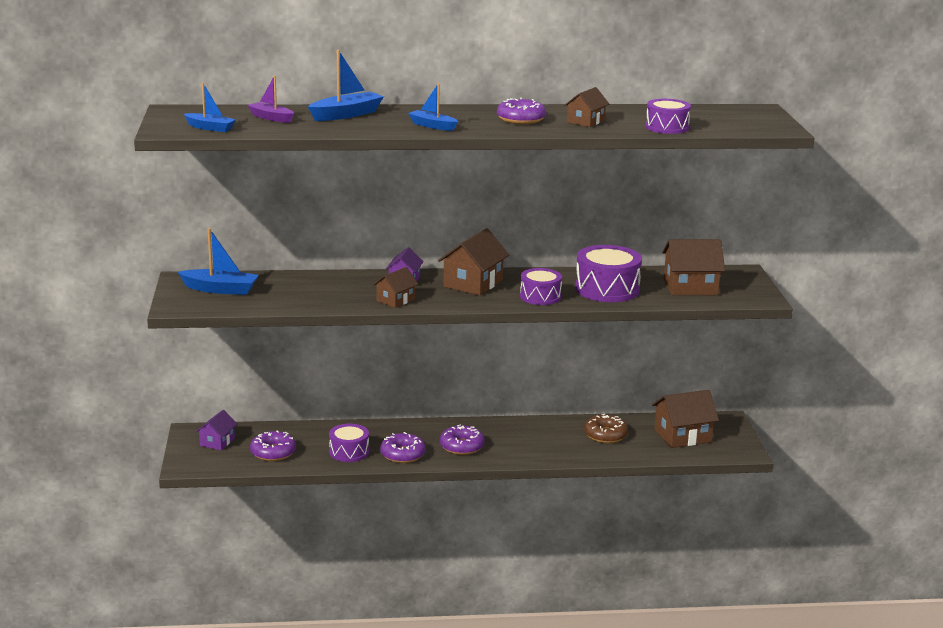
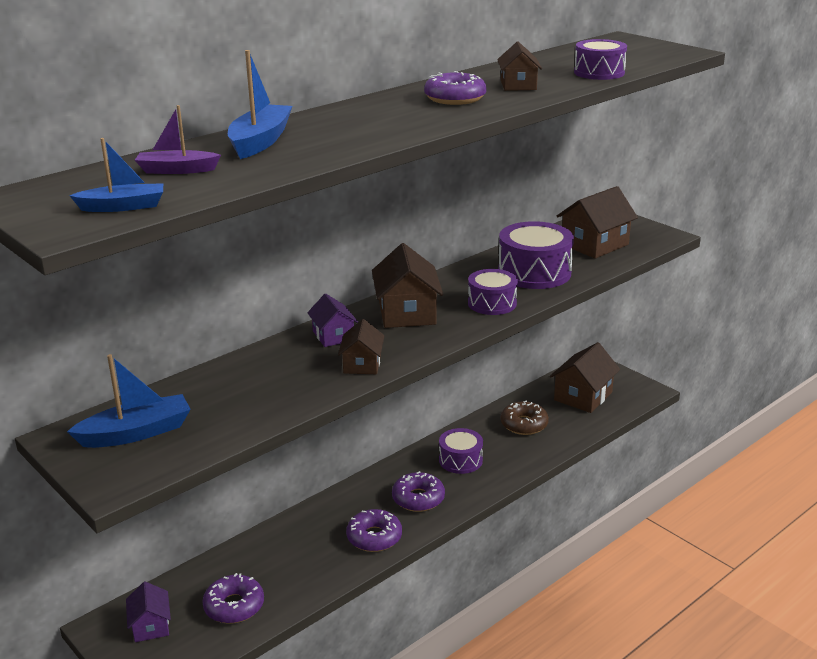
camera: 35 degrees left, 5 degrees up
purple drum [329,424,369,462] -> purple drum moved to [439,428,483,474]
blue boat [408,83,458,131] -> none

